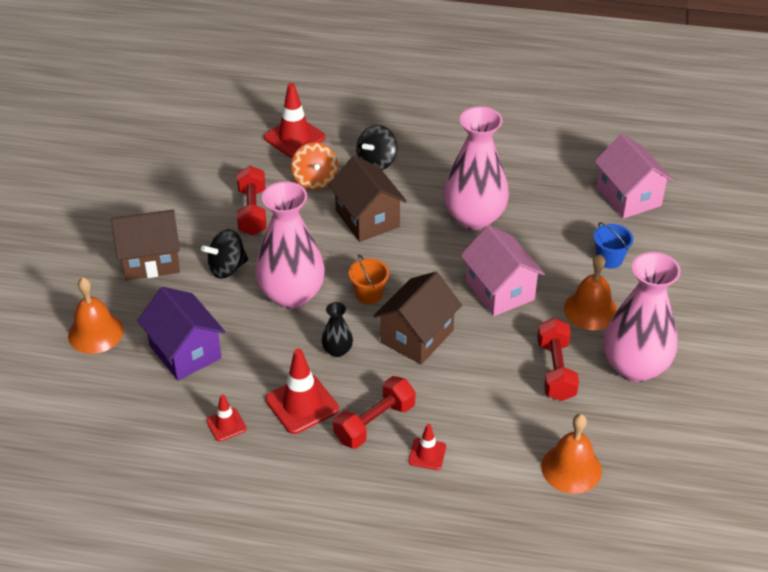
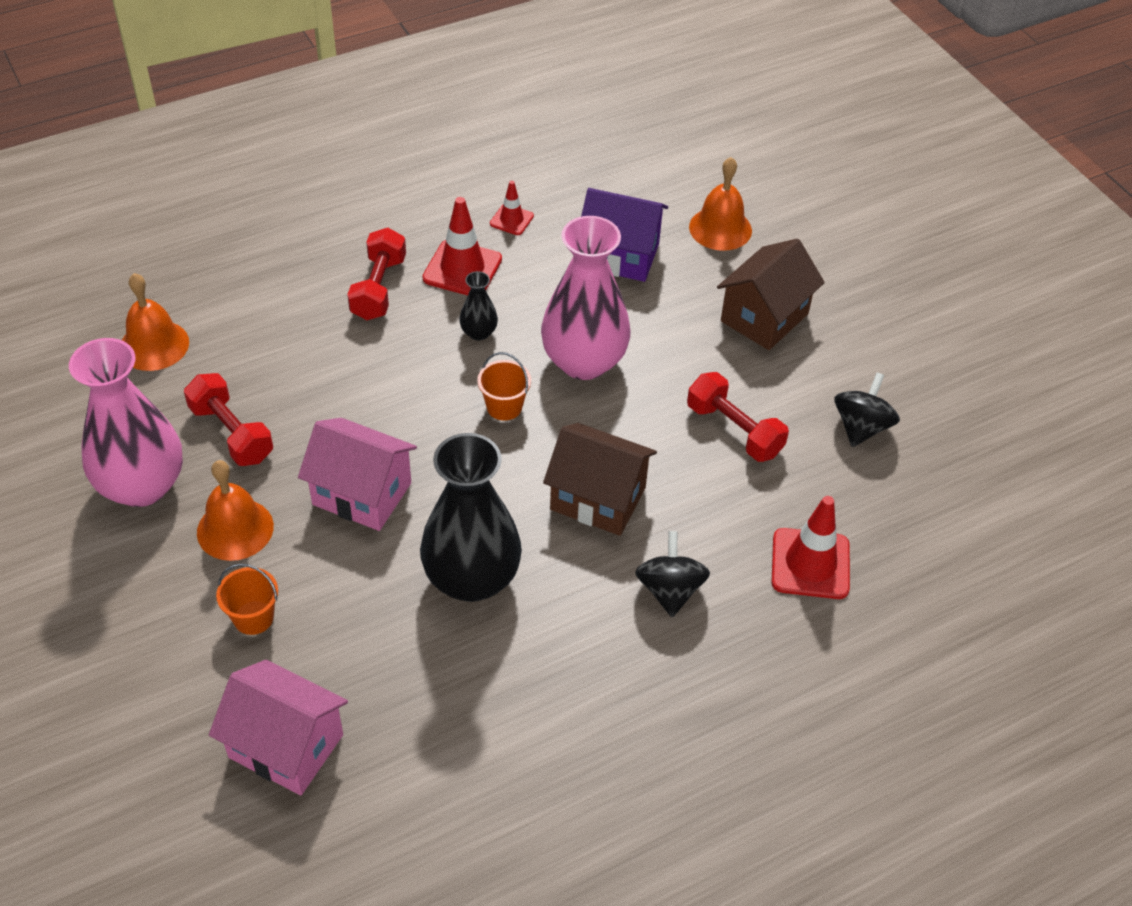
camera: 140 degrees right, 5 degrees up
black spinning top [201,229,248,279] -> black spinning top moved to [834,373,900,447]
orange spinning top [291,143,338,190] -> none
brown house [373,272,462,365] -> none
red traffic cone [409,424,446,470] -> none
pink vase [443,106,509,230] -> black vase [420,433,522,602]
blue bucket [593,222,633,268] -> orange bucket [216,564,278,635]

